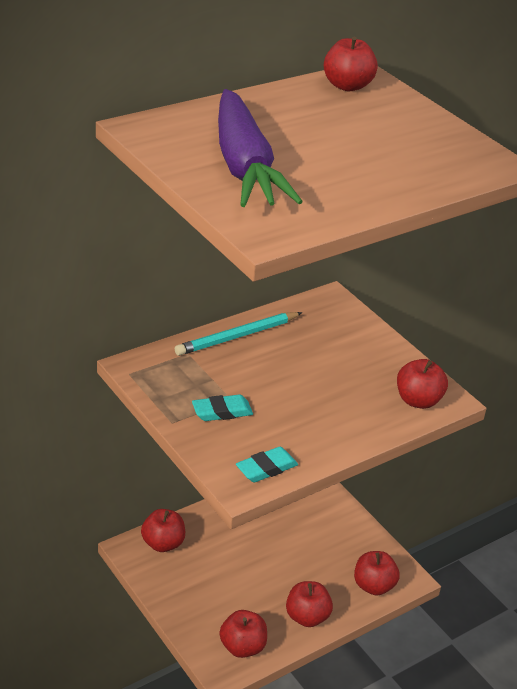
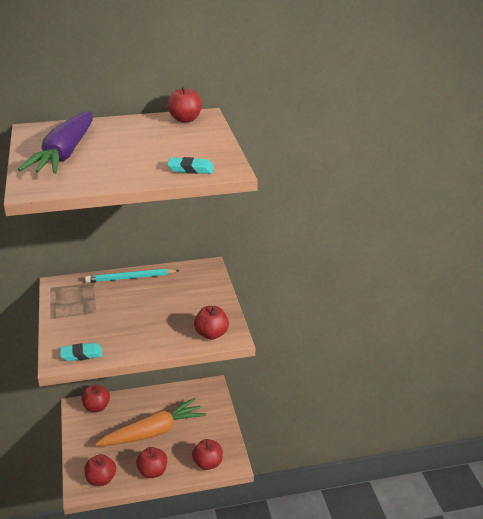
camera: 25 degrees right, 5 degrees down
turquoise eraser [192,395,253,421] -> turquoise eraser moved to [167,157,214,174]
none -> orange carrot [95,398,206,446]

